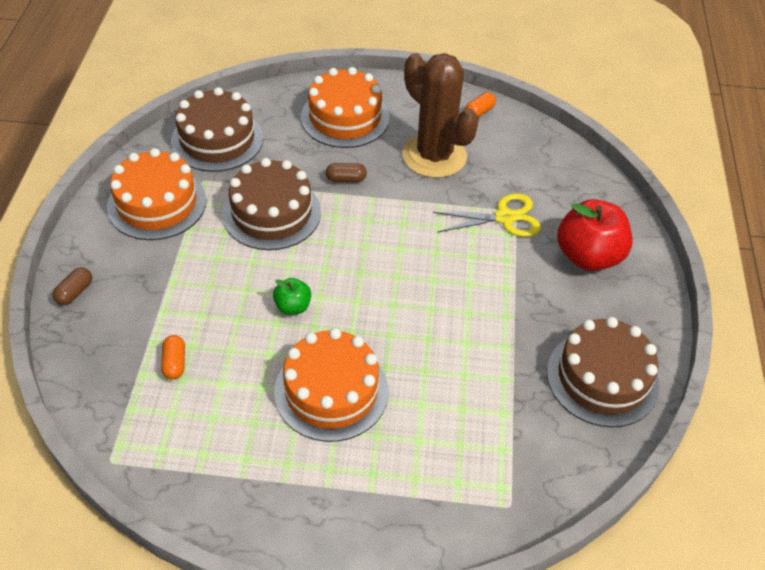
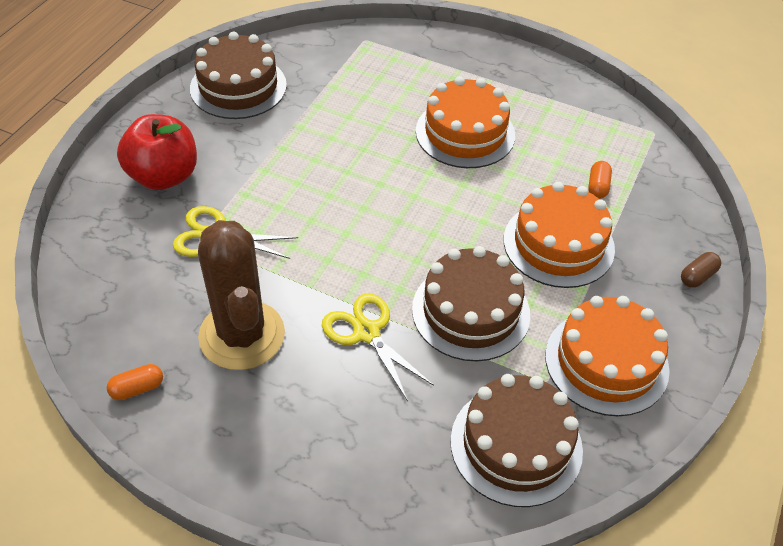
camera: 160 degrees left, 0 degrees up
green apple [273,278,311,315] -> none
orange cake [301,67,390,148] -> orange cake moved to [504,182,615,288]
brown capsule [326,163,367,182] -> yellow scissors [322,293,434,401]

